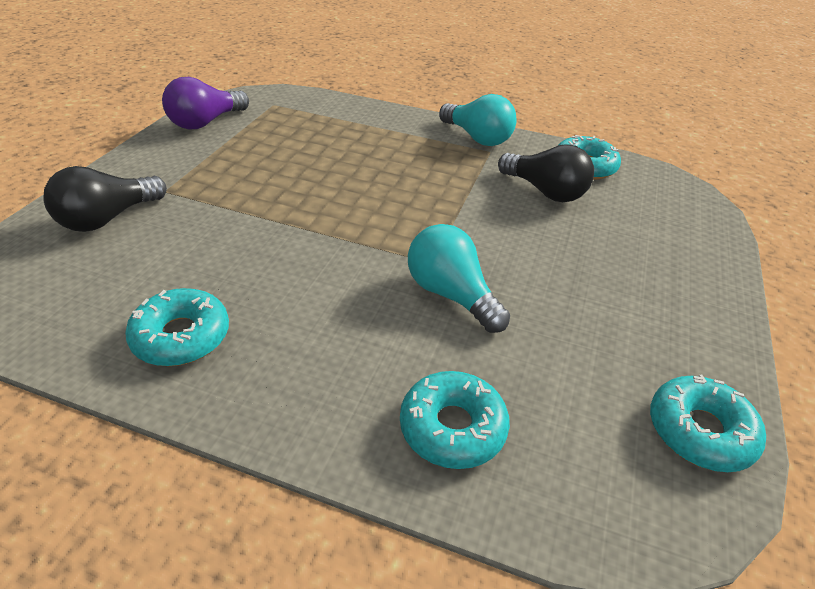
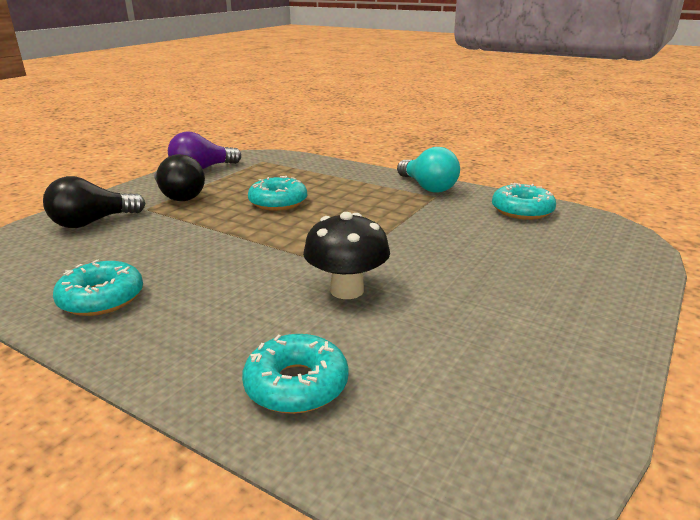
camera: 15 degrees right, 15 degrees down
turquoise light bulb [408,224,510,333] -> black mushroom [303,212,390,299]
black light bulb [498,144,594,202] -> black light bulb moved to [154,154,205,201]
turquoise donut [650,374,766,472] -> turquoise donut moved to [248,176,307,211]

